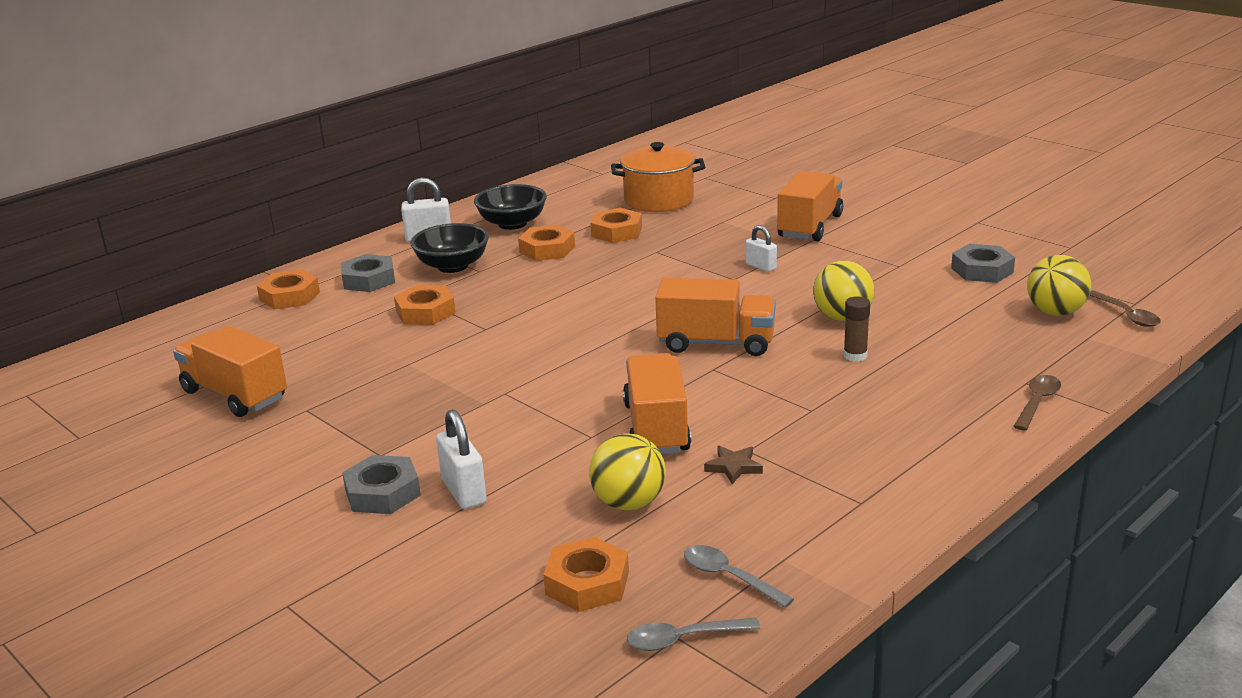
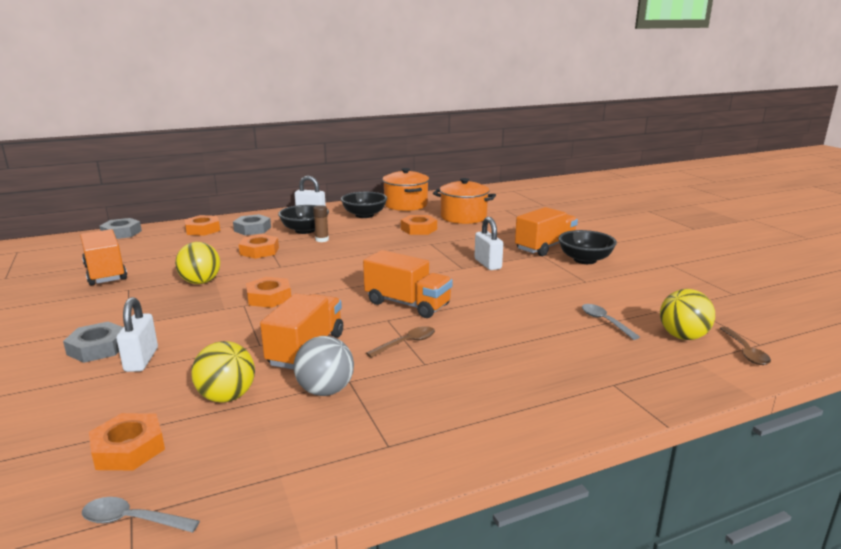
camera: 20 degrees right, 5 degrees down
orange nut [518,225,575,261] -> orange nut moved to [246,277,291,308]
grey spoon [684,545,794,608] -> grey spoon moved to [582,304,640,340]
brown star [704,446,763,484] -> grey ball [294,336,354,396]
white padlock [746,225,777,272] -> white padlock [474,217,503,270], size x1.54
yellow ball [813,261,874,321] -> yellow ball moved to [175,242,220,284]
brown glue stick [843,297,870,362] -> brown glue stick moved to [313,205,329,242]
grey nut [951,244,1015,283] -> grey nut moved to [99,218,142,239]
brown spoon [1013,375,1061,431] -> brown spoon moved to [366,326,435,358]
none -> orange pot [382,168,429,211]
none -> black bowl [558,230,617,264]

